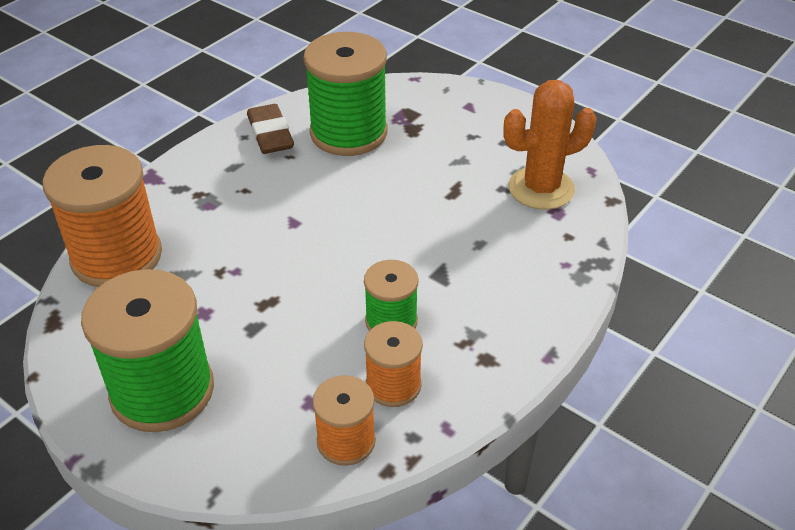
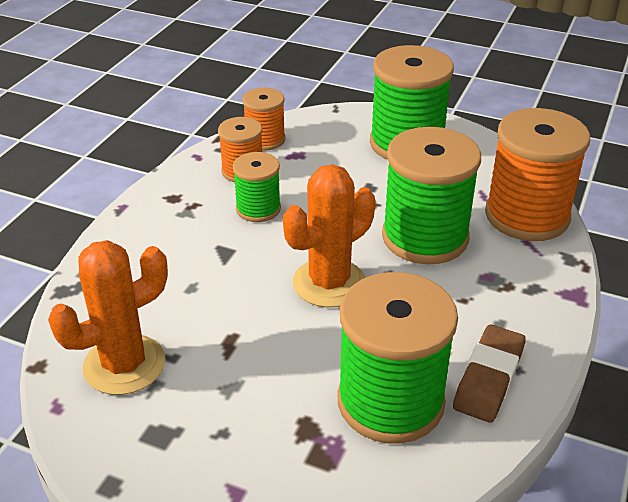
camera: 165 degrees right, 5 degrees down
brown eraser [247,104,294,154] -> brown eraser turned 60 degrees clockwise [453,325,526,423]
none -> orange cactus [283,164,375,307]
none -> green spool [382,127,481,264]

